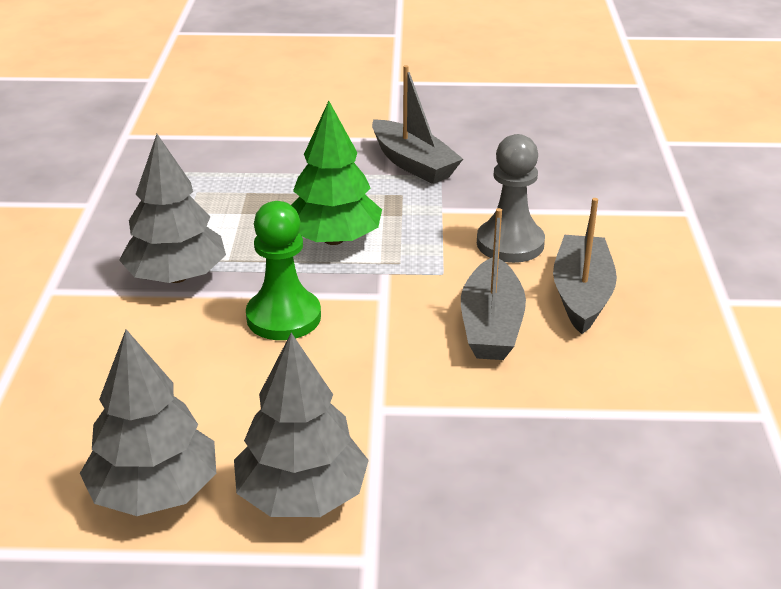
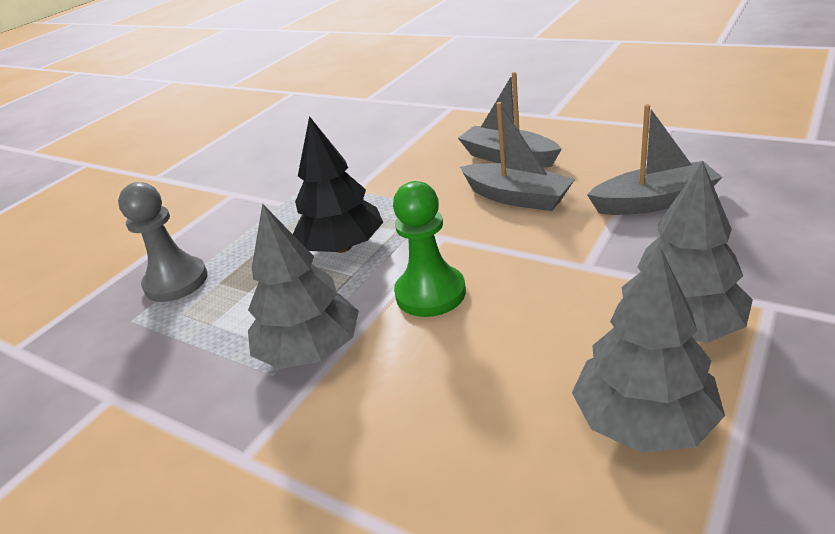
camera: 55 degrees left, 0 degrees up
green tree [291,101,382,245] -> black tree [293,116,383,253]
grey boat [372,65,463,184] -> grey boat moved to [587,104,722,215]
grey pawn [477,134,545,263] -> grey pawn moved to [118,182,208,302]

